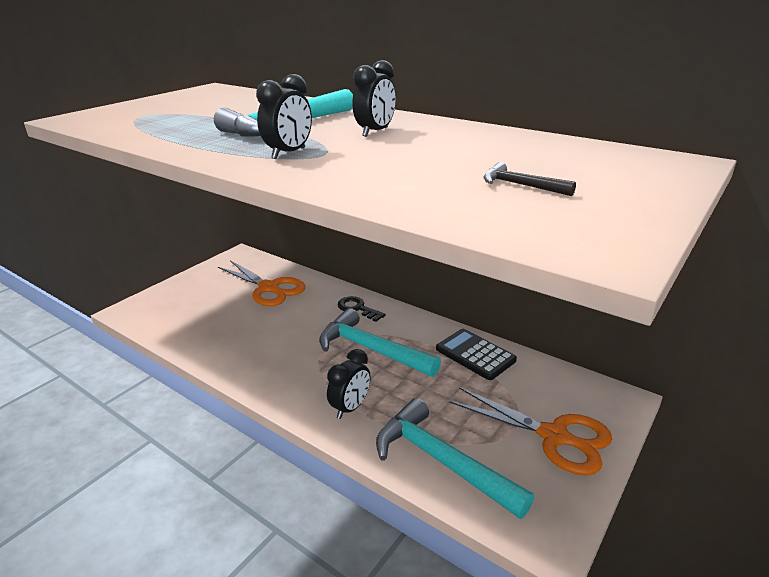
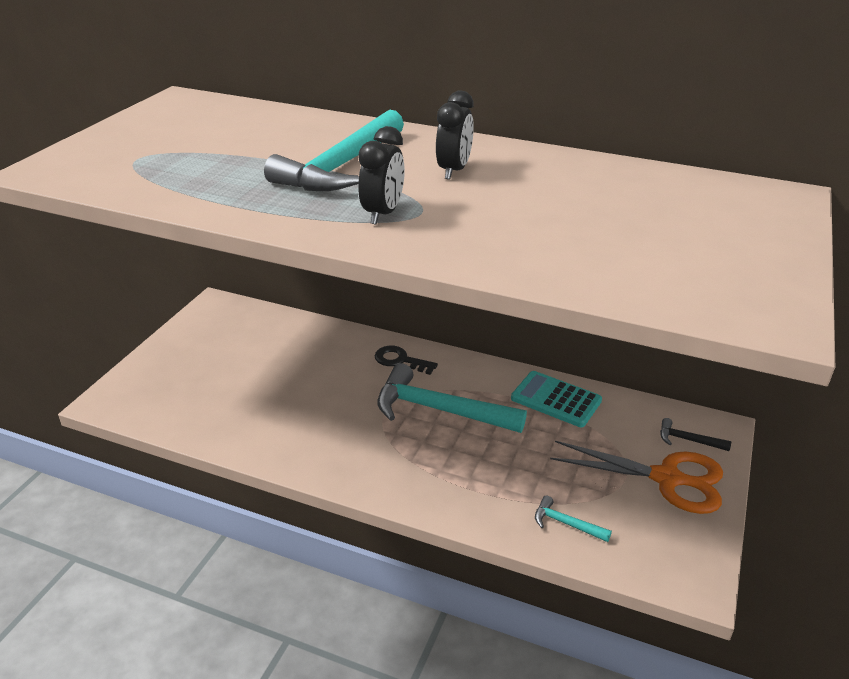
camera: 15 degrees left, 5 degrees up
orange scissors [218,260,305,306] -> none
black clock [327,349,370,419] -> none
turquoise hammer [376,398,534,519] -> turquoise hammer [535,495,612,542], size x0.44
black calculator [436,329,517,380] -> turquoise calculator [511,371,602,427]
black hammer [483,162,576,196] -> black hammer moved to [660,418,732,451]

